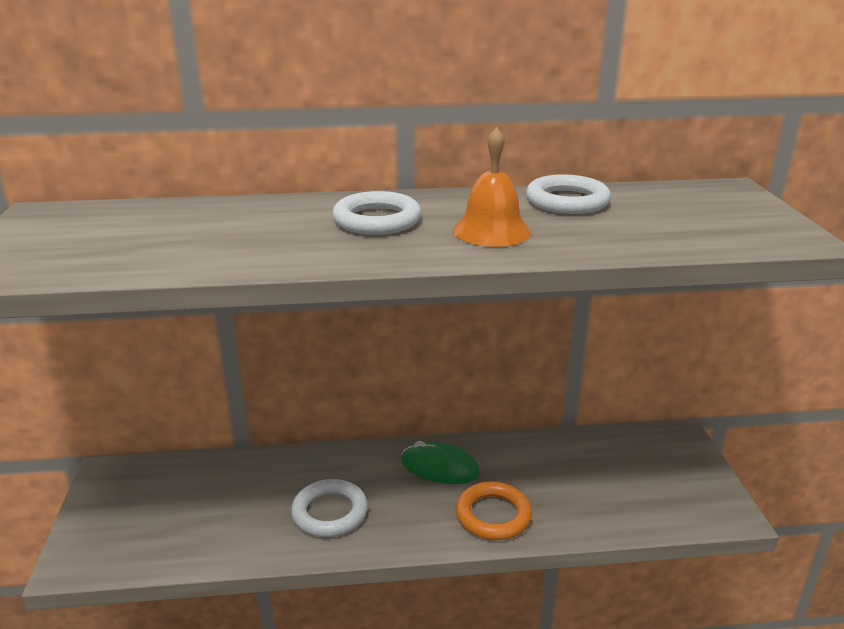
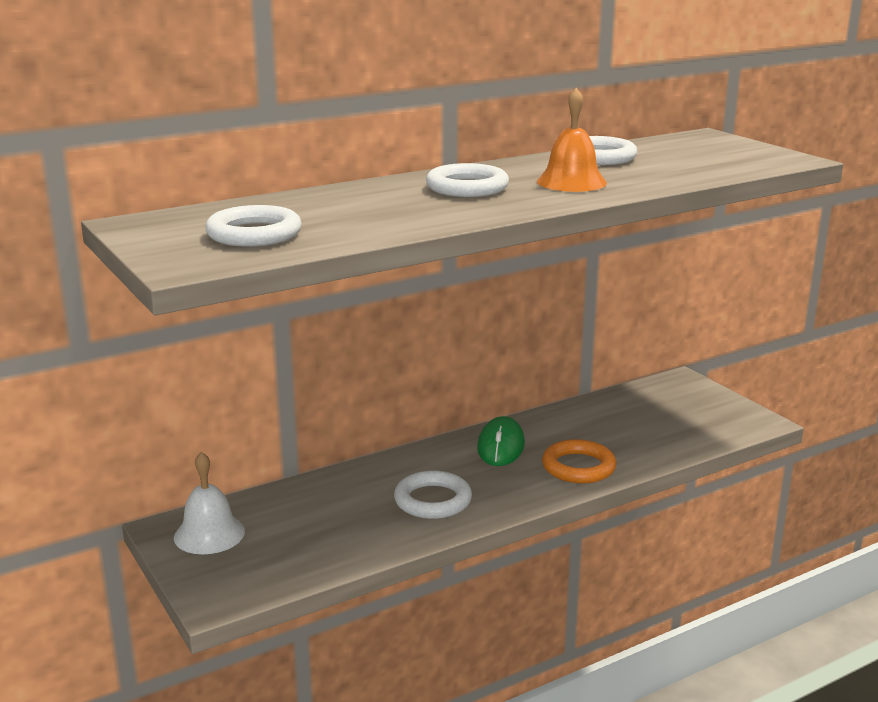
camera: 25 degrees left, 5 degrees down
green mouse [401,441,480,484] -> green mouse turned 75 degrees counterclockwise [477,416,525,466]
none -> white bell [174,452,245,554]
none -> white ring [205,205,302,246]

